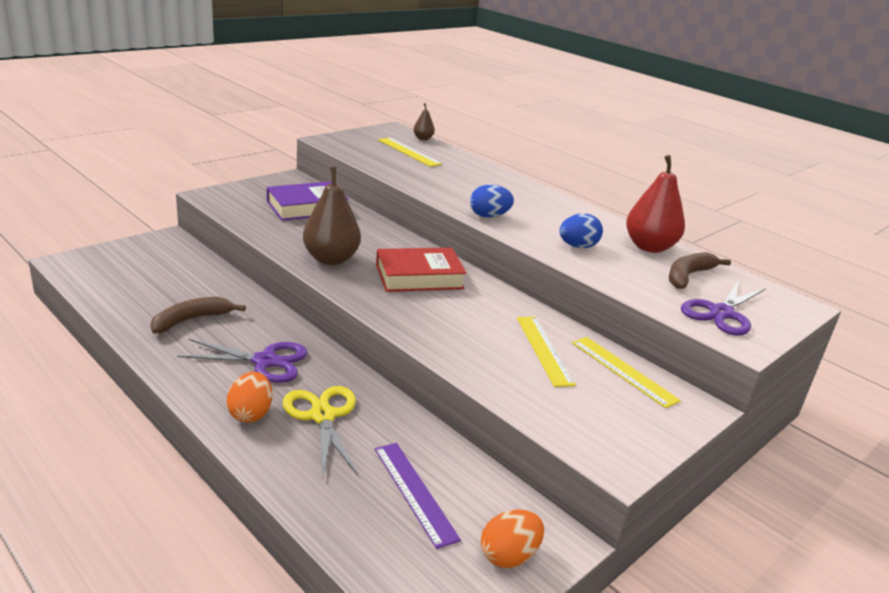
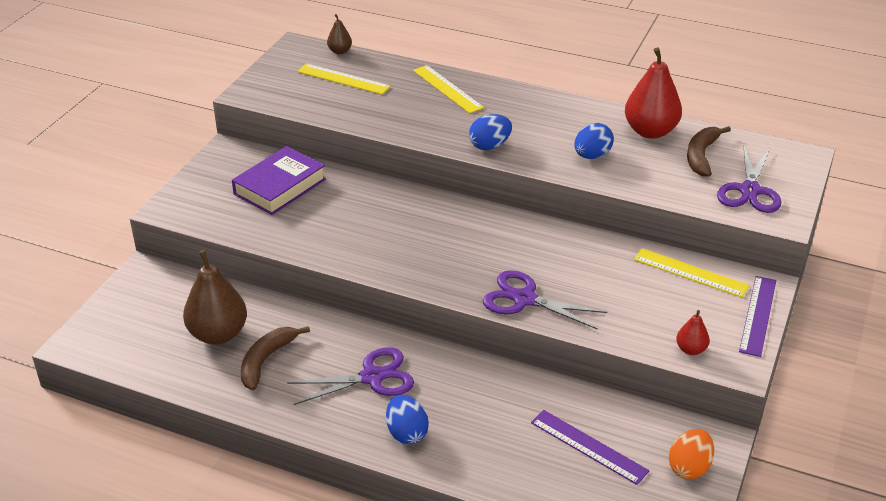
camera: 20 degrees left, 10 degrees up
orange egg [227,372,272,422] -> blue egg [386,395,429,444]
yellow scissors [283,386,358,476] -> none
brown pear [303,167,361,265] -> brown pear moved to [183,250,247,345]
red book [376,248,467,292] -> none
yellow ruler [517,317,576,387] -> yellow ruler moved to [413,65,484,113]
none -> purple scissors [483,270,607,330]
none -> red pear [676,310,710,355]
none -> purple ruler [739,276,776,357]

